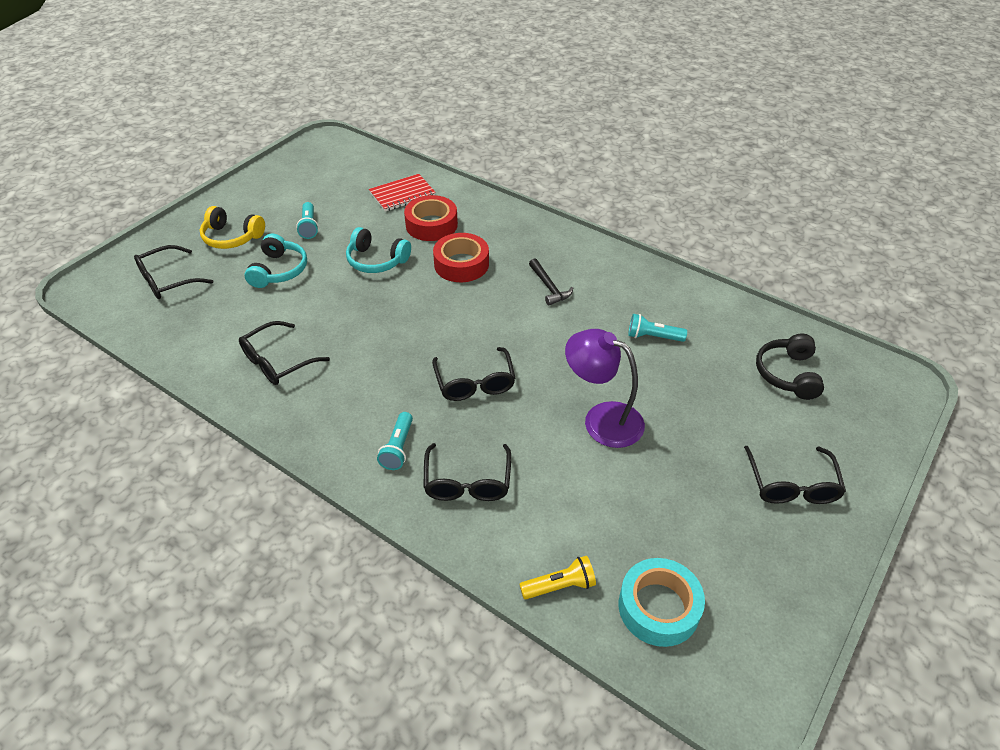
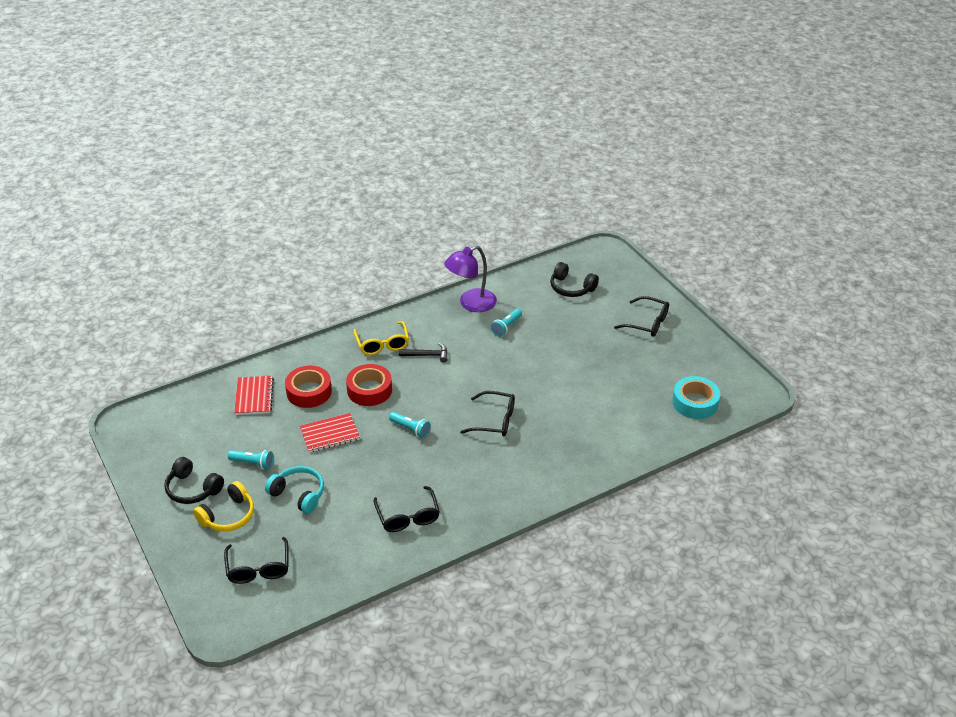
camera: 65 degrees left, 5 degrees down
turquoise headphones [346,227,411,273] -> red notebook [300,413,360,453]
turquoise flashlight [377,412,413,470] -> turquoise flashlight moved to [389,412,431,438]
black glasses [423,443,511,501] -> none
yellow flashlight [519,556,596,599] -> none
purple lamp [565,329,645,448] -> purple lamp moved to [444,246,497,312]
none -> black headphones [164,457,224,504]
none -> yellow glasses [353,321,409,355]

